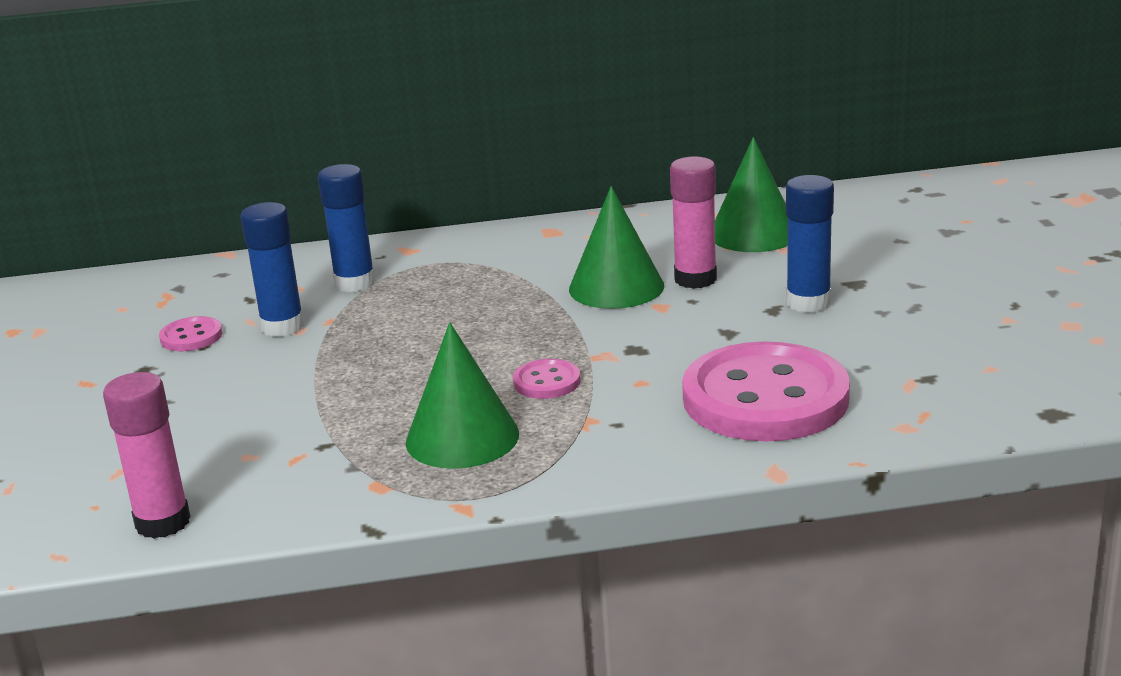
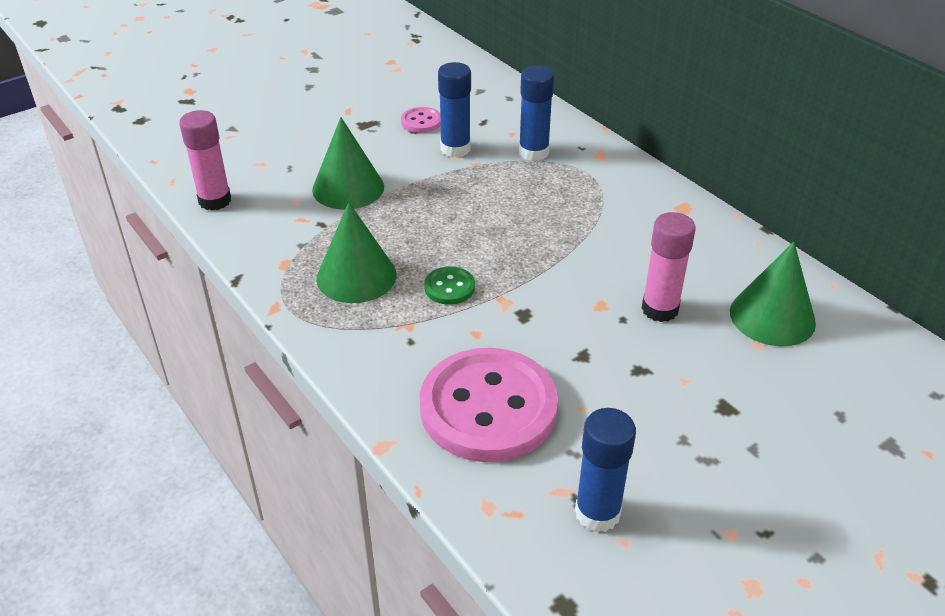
camera: 60 degrees right, 15 degrees up
pink button [513,359,581,399] -> green button [424,266,475,305]
green cone [569,186,664,309] -> green cone moved to [312,117,384,210]
blue glue stick [786,175,834,313] -> blue glue stick moved to [575,408,636,532]

